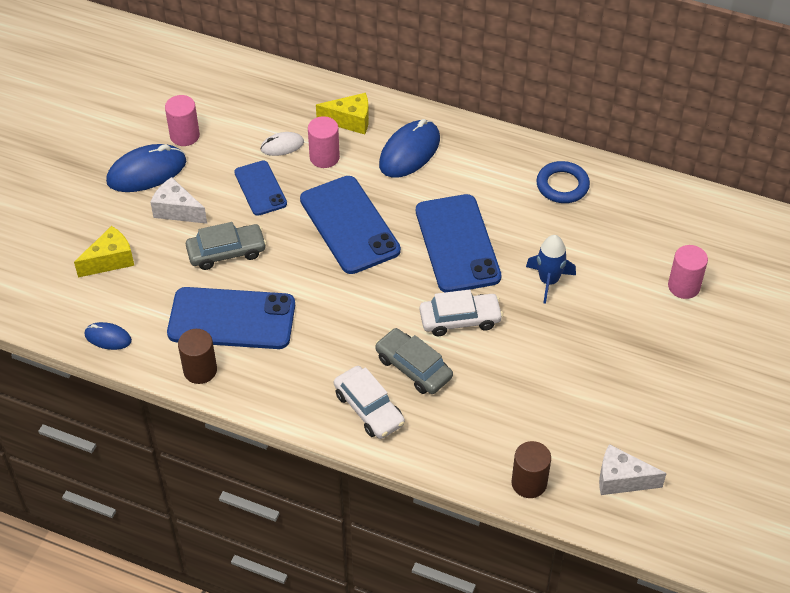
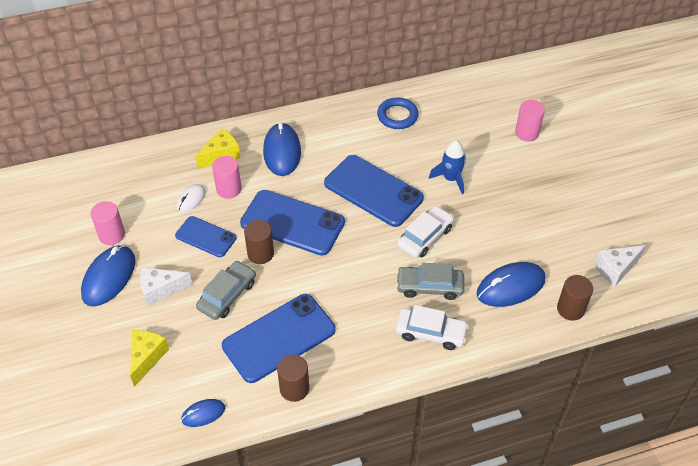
camera: 40 degrees left, 0 degrees up
none -> brown cylinder [244,220,274,264]
none -> blue mouse [477,262,546,307]

